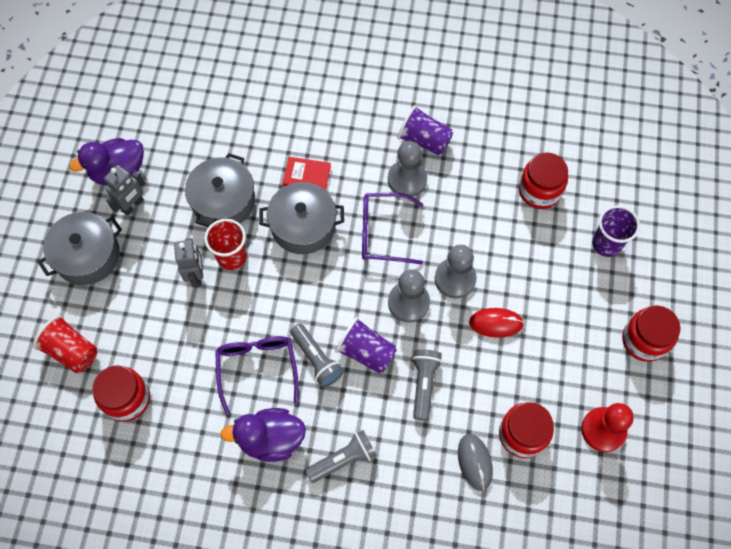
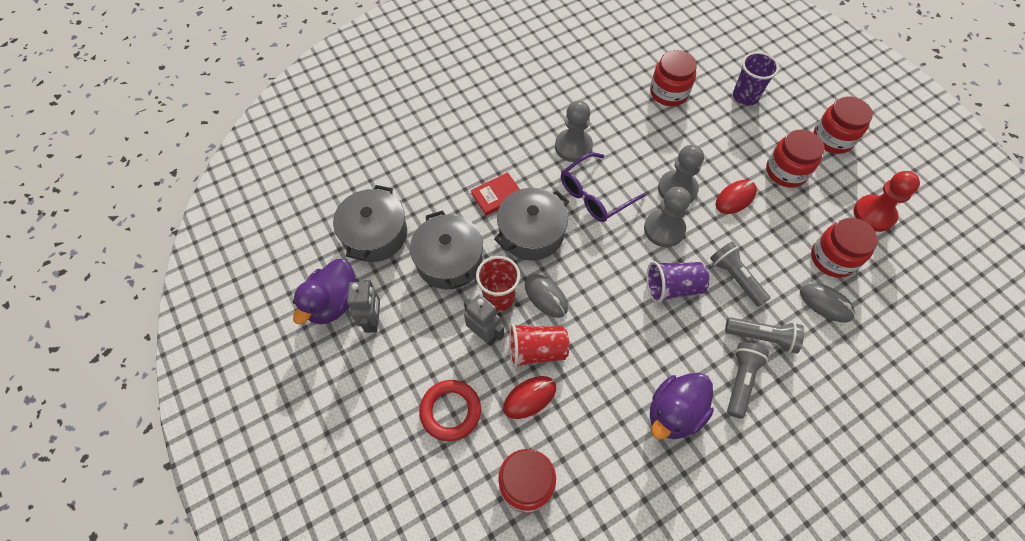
camera: 40 degrees left, 5 degrees down
red cup [33,315,97,373] -> red cup moved to [509,323,569,368]
grey pot [38,212,122,285] -> grey pot moved to [333,185,407,262]
purple glasses [215,336,299,415] -> none
grey flashlight [290,324,344,387] -> grey flashlight moved to [725,317,804,353]
purple cup [398,105,453,155] -> none
none -> red ring [419,380,481,441]
none -> red mouse [503,376,556,419]
none -> grey mouse [525,274,568,318]
none -> red jar [766,129,825,188]

